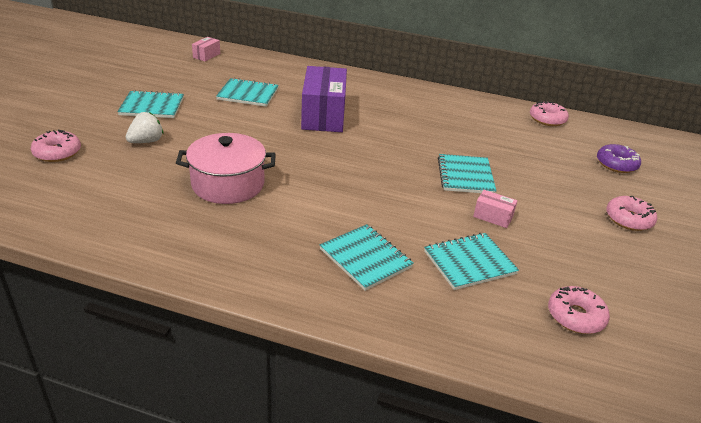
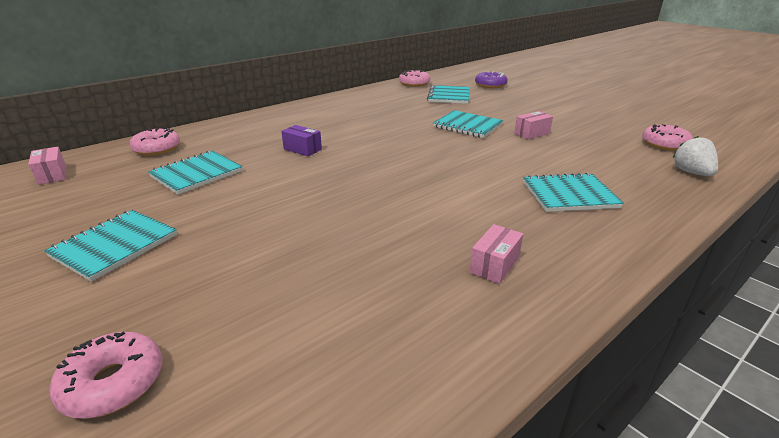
camera: 55 degrees left, 5 degrees down
white strawberry [126,112,163,143] -> white strawberry moved to [672,136,718,176]
pink pot [176,133,276,204] -> none
purple box [301,66,347,132] -> purple box [281,125,322,156], size x0.44
turquoise notebook [424,233,519,290] -> turquoise notebook moved to [427,85,470,104]
pink donut [606,196,657,231] -> pink donut moved to [130,127,180,156]
none -> pink box [470,224,523,284]

